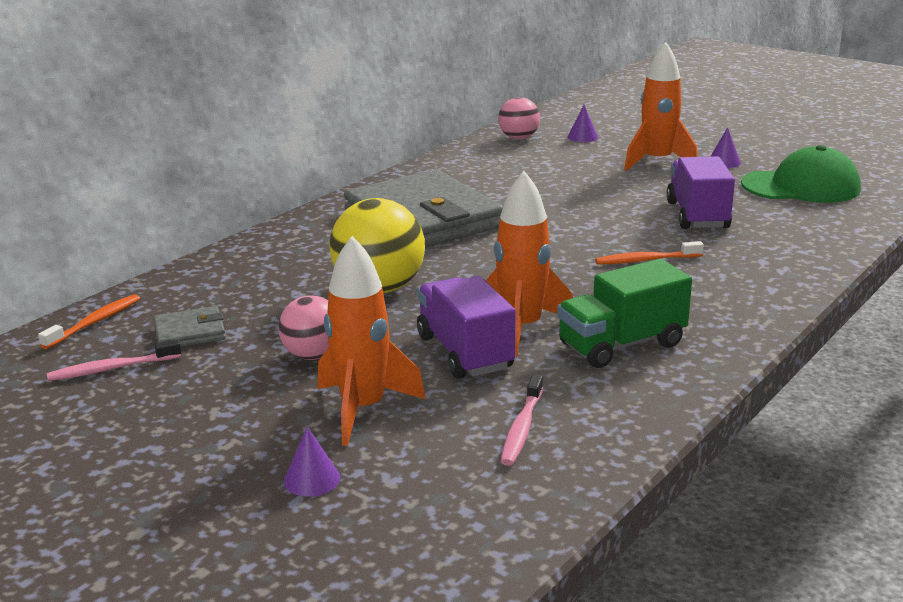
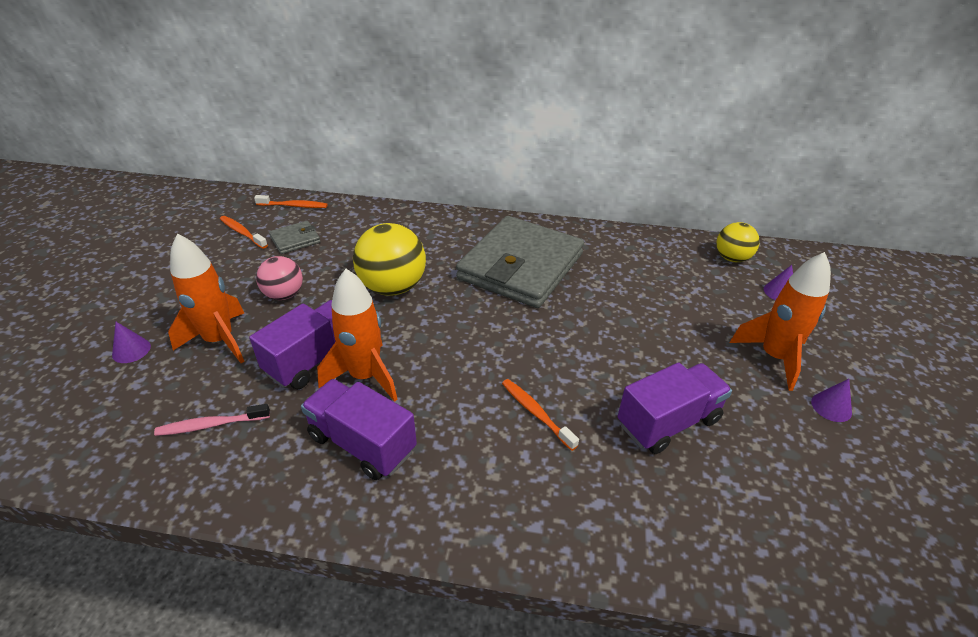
camera: 60 degrees right, 15 degrees up
pink toothbrush [47,340,181,381] -> orange toothbrush [220,216,268,249]
grey wallet [153,306,226,347] -> grey wallet turned 75 degrees counterclockwise [269,221,321,254]
pink ball [498,97,540,140] -> yellow ball [717,222,760,262]
green truck [557,259,692,368] -> purple truck [301,379,417,480]
green cap [741,145,861,203] -> none

